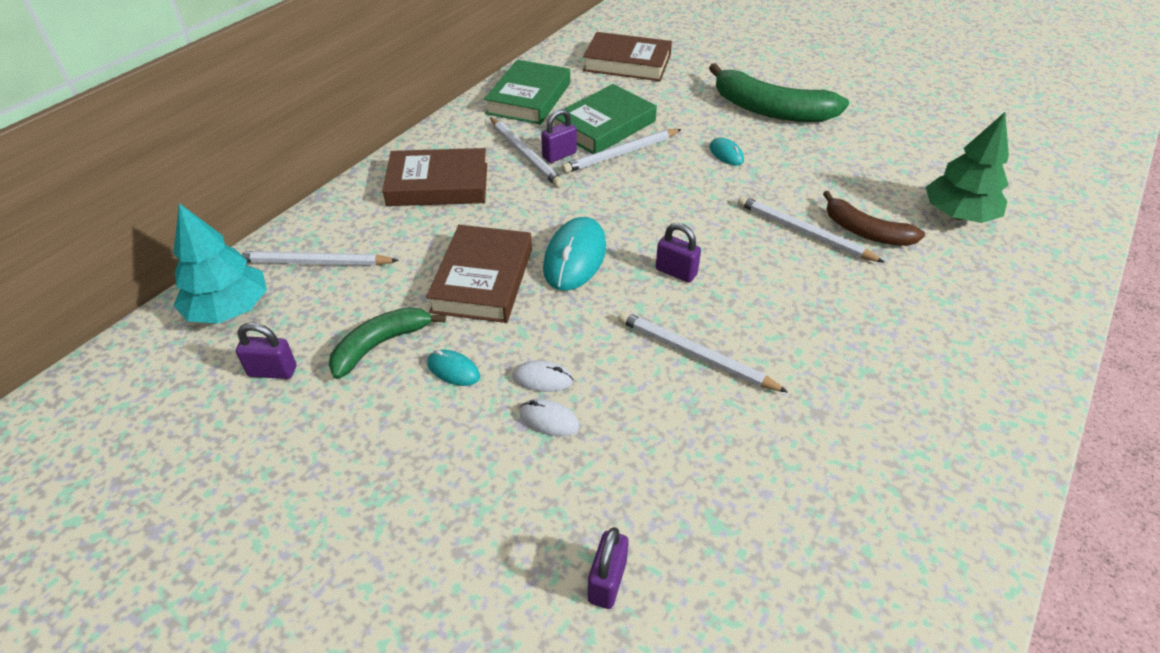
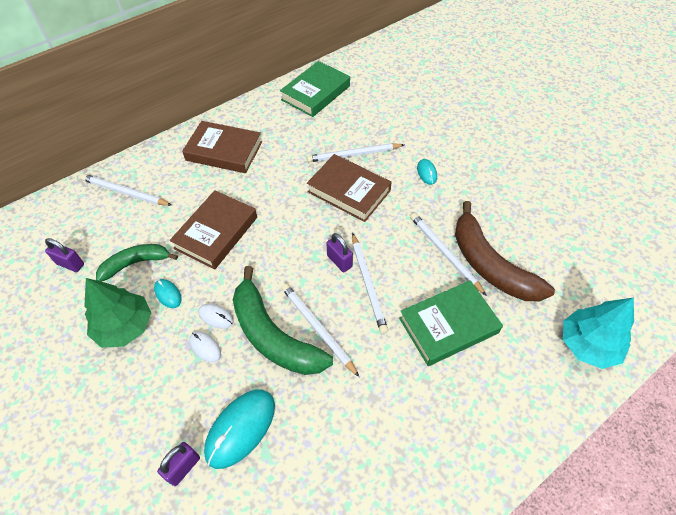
camera: 20 degrees right, 10 degrees up
turquoise tree [173,203,267,324] -> turquoise tree moved to [563,297,634,369]
white pencil [490,117,564,188] -> white pencil moved to [352,233,388,334]
purple padlock [541,109,577,163] -> none
turquoise mouse [543,217,606,291] -> turquoise mouse moved to [204,389,275,469]
green book [554,84,657,154] -> green book moved to [399,280,503,366]
brown book [583,32,672,81] -> brown book moved to [307,154,392,222]
green banana [709,63,849,122] -> green banana moved to [233,266,333,375]
brown banana [823,191,925,246] -> brown banana [455,201,555,301], size x1.65
green tree [926,112,1009,223] -> green tree moved to [84,278,151,348]

